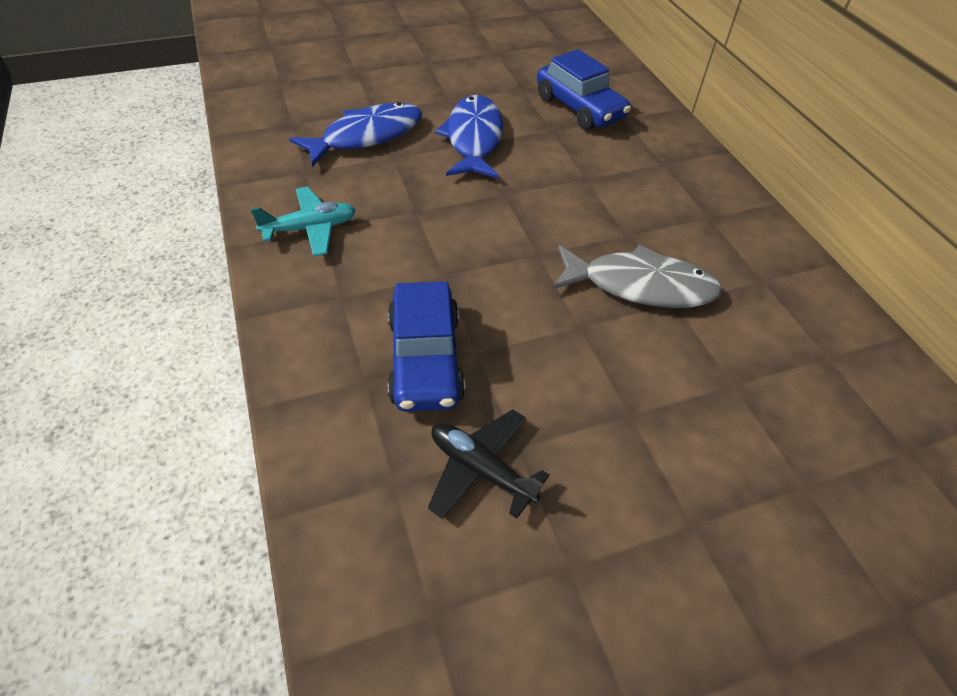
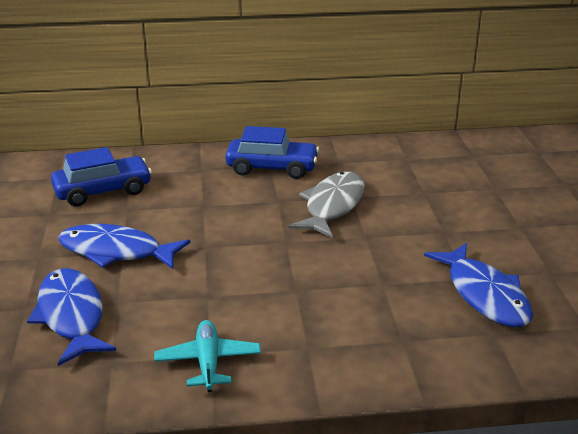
camera: 75 degrees left, 20 degrees down
blue car [388,282,465,412] -> blue car moved to [225,126,319,179]
black plane [428,409,549,519] -> blue fish [424,243,533,327]

